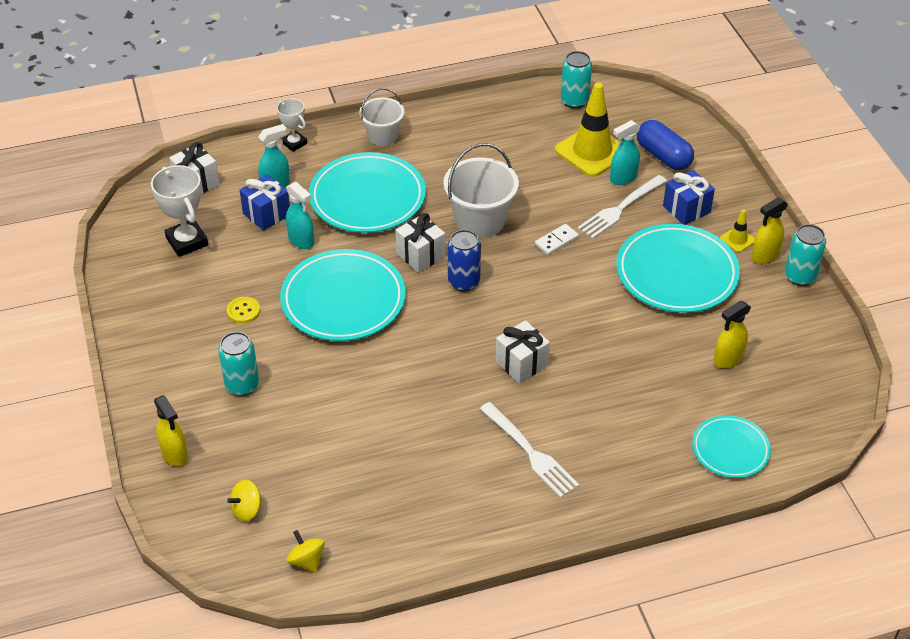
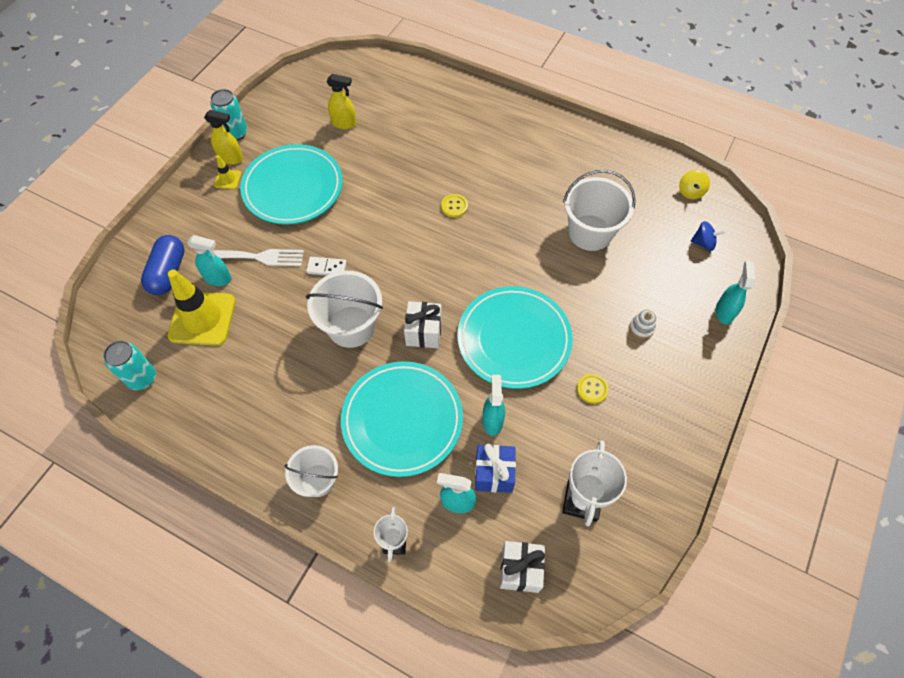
camera: 135 degrees left, 15 degrees up
yellow spray bottle [154,395,188,466] -> turquoise spray bottle [716,261,755,324]
turquoise can [218,332,259,396] -> white stacking toy [629,310,656,339]
yellow spinning top [227,480,263,521] -> blue spinning top [691,221,725,251]
blue can [448,230,481,291] -> none
white fork [480,402,579,498] -> none
white gift [495,320,550,383] -> yellow button [441,194,468,218]
blue gift [663,170,715,225] -> none
turquoise plate [692,415,771,478] -> none
none -> white bucket [563,170,636,251]

